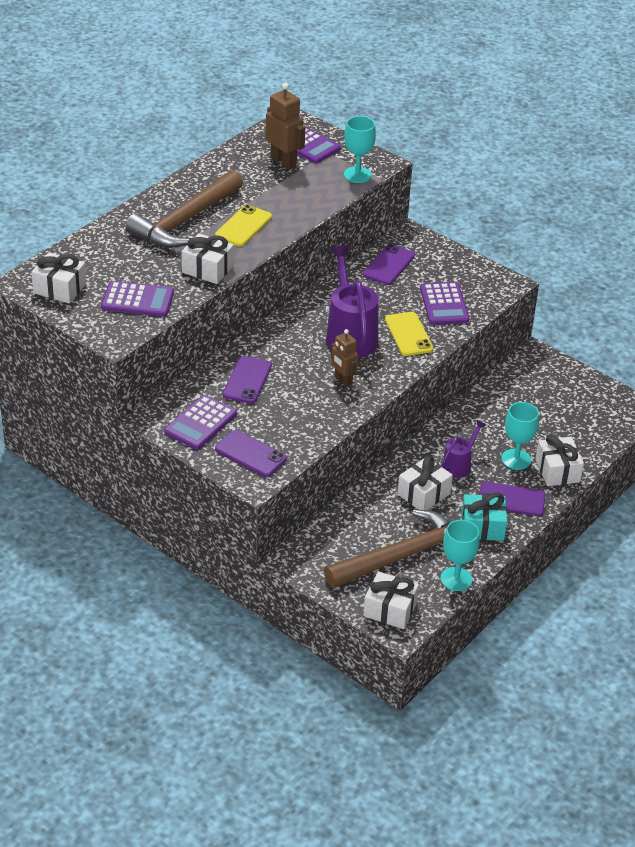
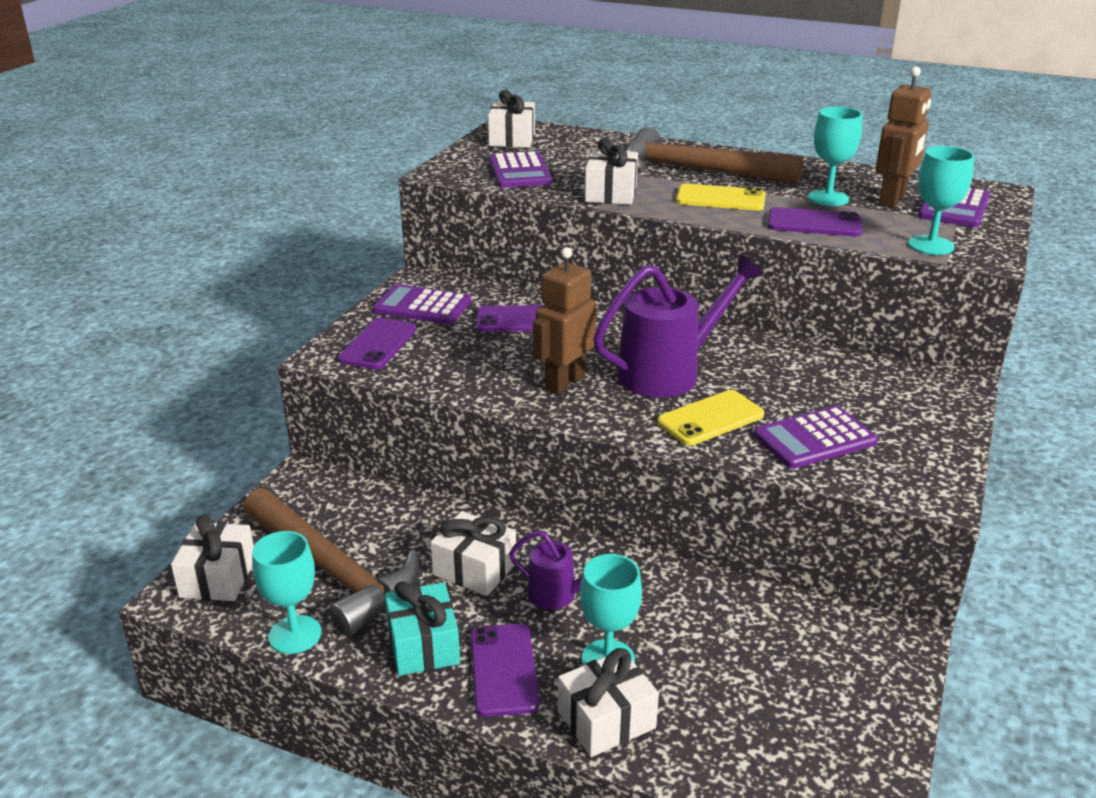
camera: 75 degrees right, 10 degrees down
brown robot [331,329,358,387] -> brown robot [533,247,596,395], size x1.51
purple phone [363,244,415,285] -> purple phone moved to [768,207,862,237]
none -> turquoise goblet [808,107,862,206]

